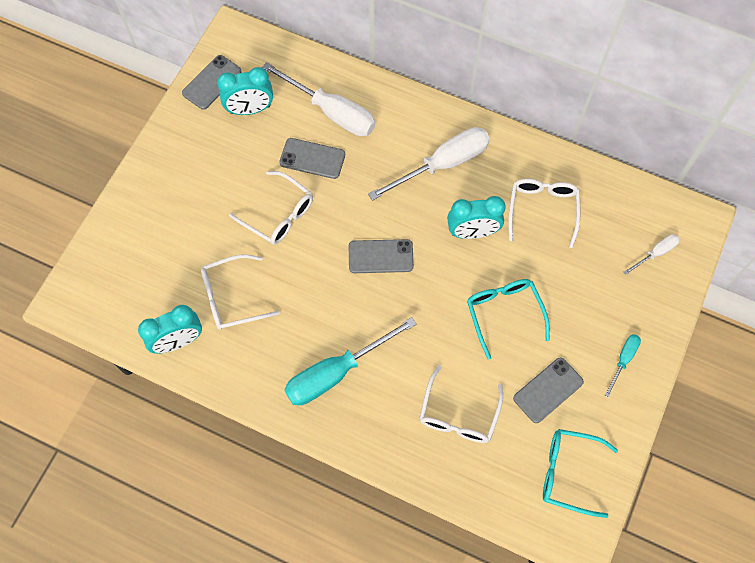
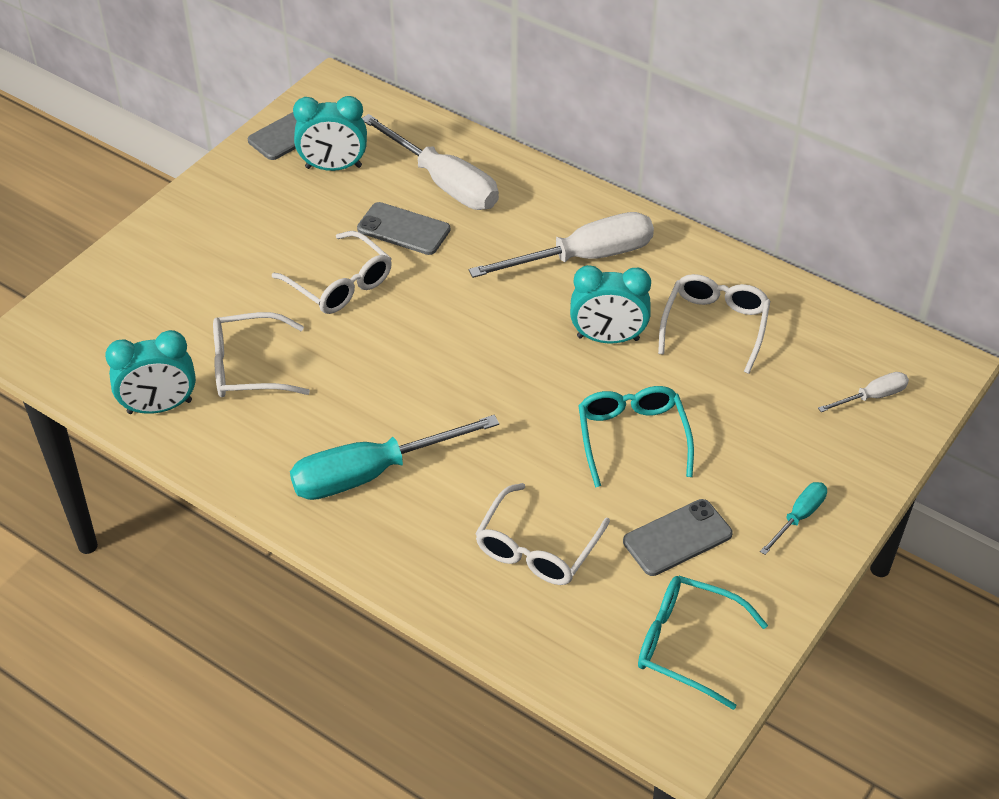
camera: 10 degrees right, 20 degrees down
grey phone [349,239,414,273] -> none

